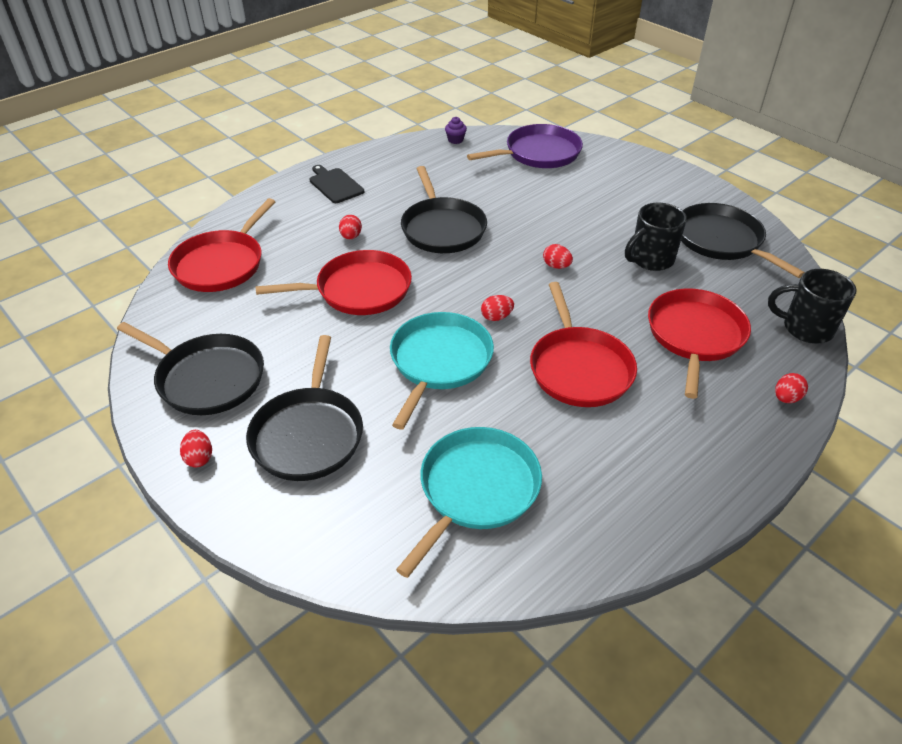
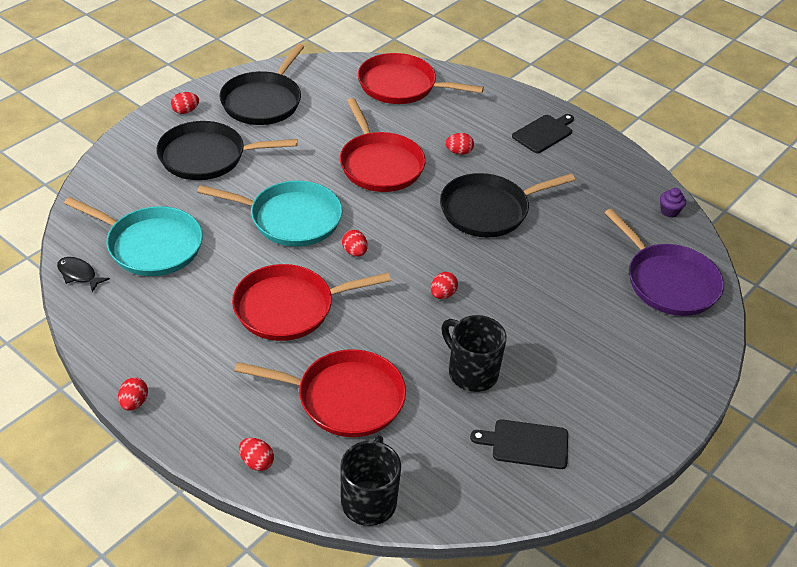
camera: 80 degrees right, 0 degrees up
black pan [681,203,805,278] -> black cutting board [470,419,568,469]
none -> black fish [57,257,110,292]
none -> red egg [118,377,148,411]

